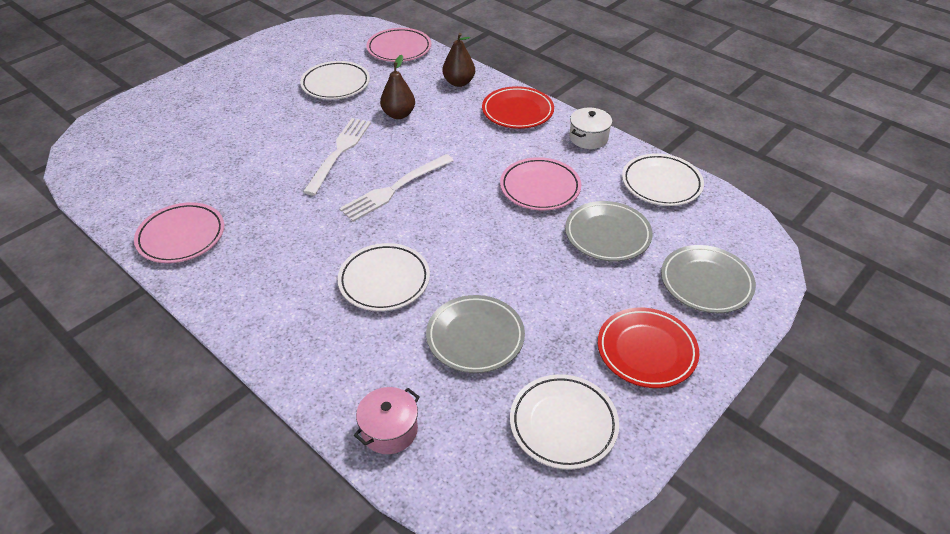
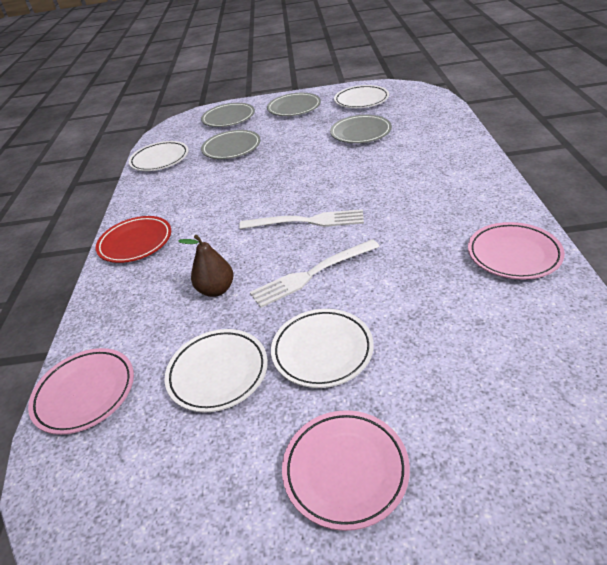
camera: 130 degrees left, 5 degrees down
white plate [337,243,430,311] -> white plate moved to [271,309,374,388]
pink pot [354,387,420,454] -> none
brown pear [442,33,475,87] -> none
pink plate [500,157,581,211] -> pink plate moved to [282,410,410,531]
white pot [570,108,612,149] -> none
red plate [598,308,699,388] -> grey plate [267,93,321,116]

